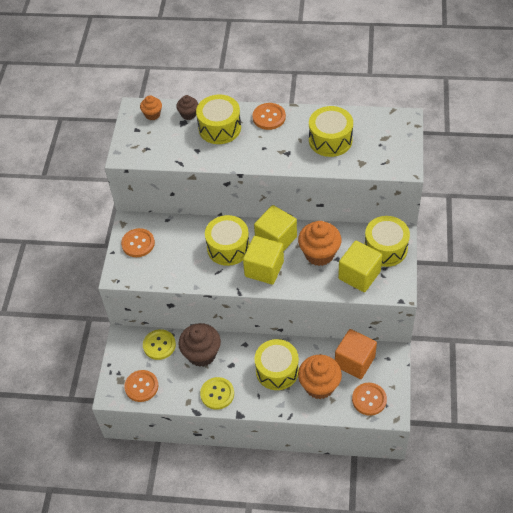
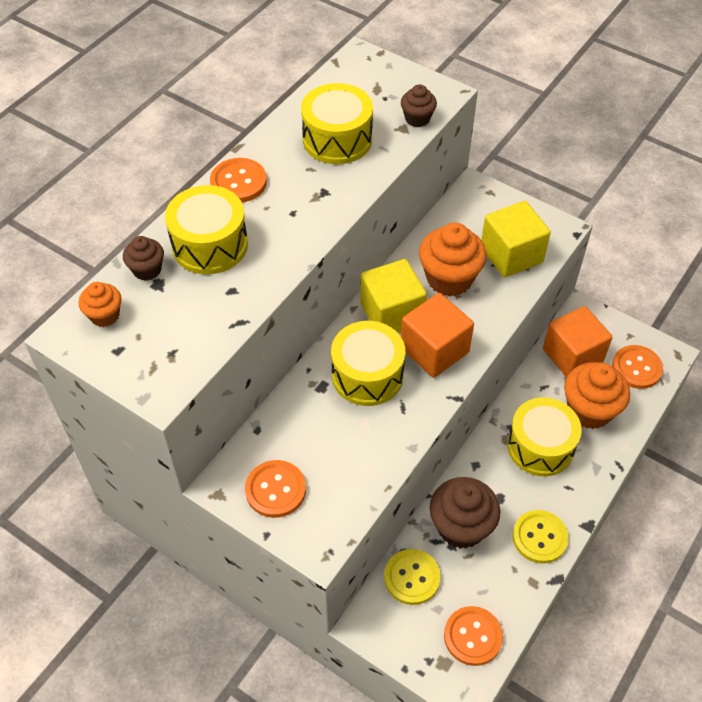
camera: 65 degrees left, 0 degrees up
yellow cube [243,236,284,285] -> orange cube [401,293,474,378]
yellow drum [365,216,410,267] -> none
none -> brown cupcake [401,84,437,127]

